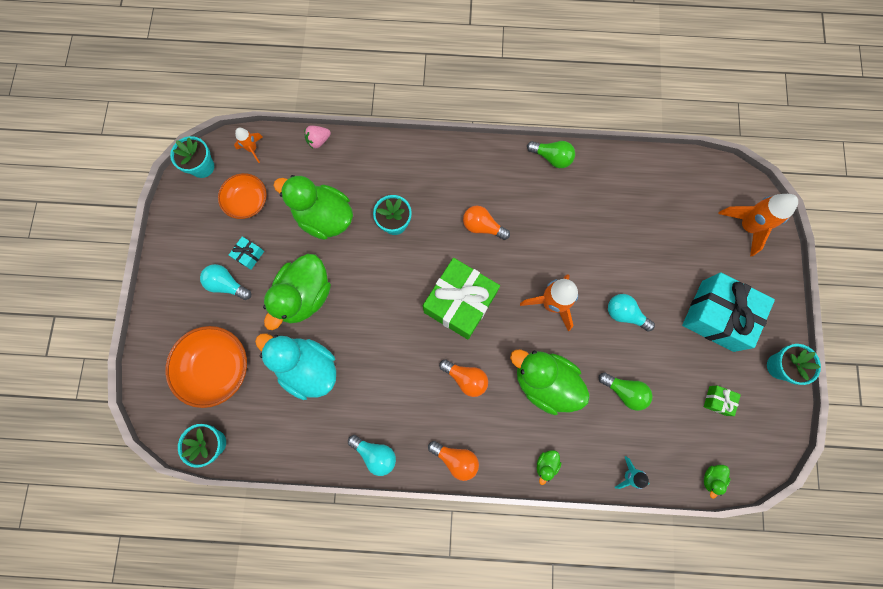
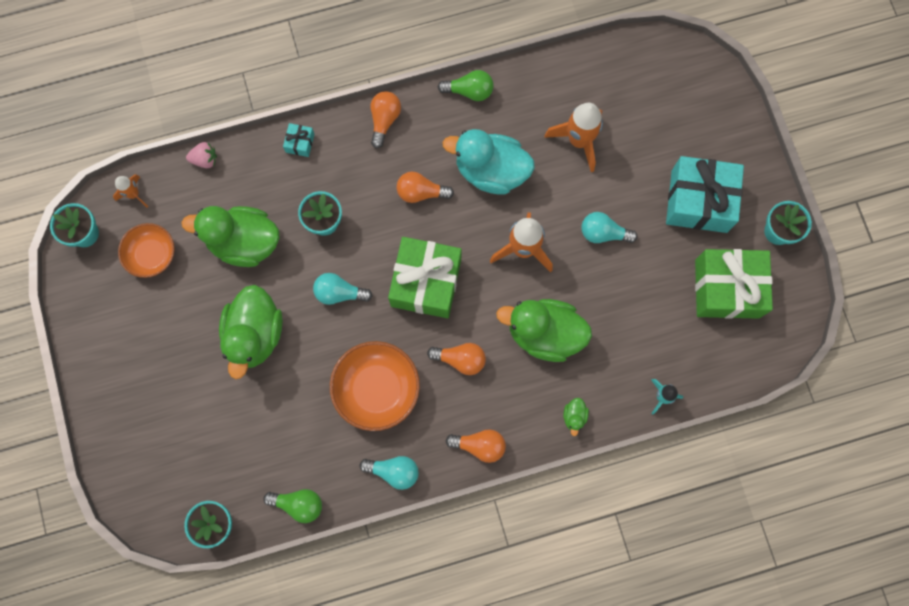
camera: 20 degrees left, 0 degrees up
orange bowl [165,326,247,408] -> orange bowl moved to [330,341,420,431]
turquoise light bulb [200,264,251,300] -> turquoise light bulb moved to [313,273,372,305]
turquoise gift [229,237,264,270] -> turquoise gift moved to [283,123,315,157]
turquoise duck [255,333,336,400] -> turquoise duck moved to [442,129,535,195]
pink strawberry [305,125,331,148] -> pink strawberry turned 135 degrees counterclockwise [186,142,217,168]
green light bulb [599,372,652,411] -> green light bulb moved to [263,489,322,523]
green gift [704,386,741,416] -> green gift [695,249,773,319], size x2.41
green duck [704,465,731,499] -> none
orange rocket [718,194,798,256] -> orange rocket moved to [544,103,603,172]
none -> orange light bulb [370,91,401,148]

